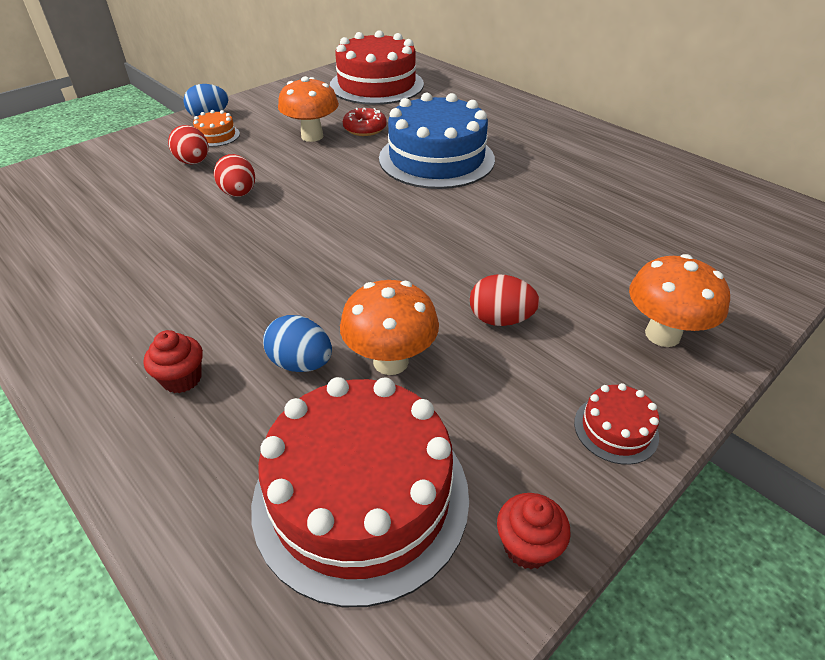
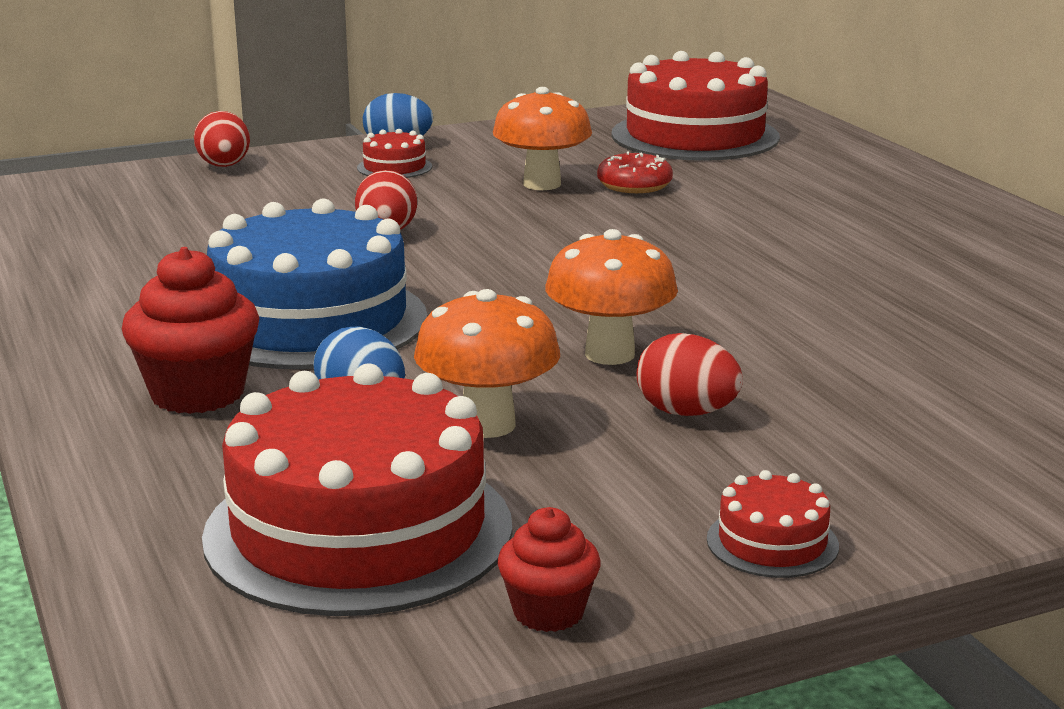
camera: 20 degrees right, 20 degrees down
red cupcake [144,330,203,393] -> red cupcake [122,247,259,414], size x1.69
red egg [168,125,208,164] -> red egg moved to [194,111,250,167]
orange cake [193,110,240,147] -> red cake [357,129,432,178]
blue cake [379,93,495,189] -> blue cake moved to [207,198,427,369]
orange mushroom [629,254,730,347] -> orange mushroom moved to [545,229,678,365]

